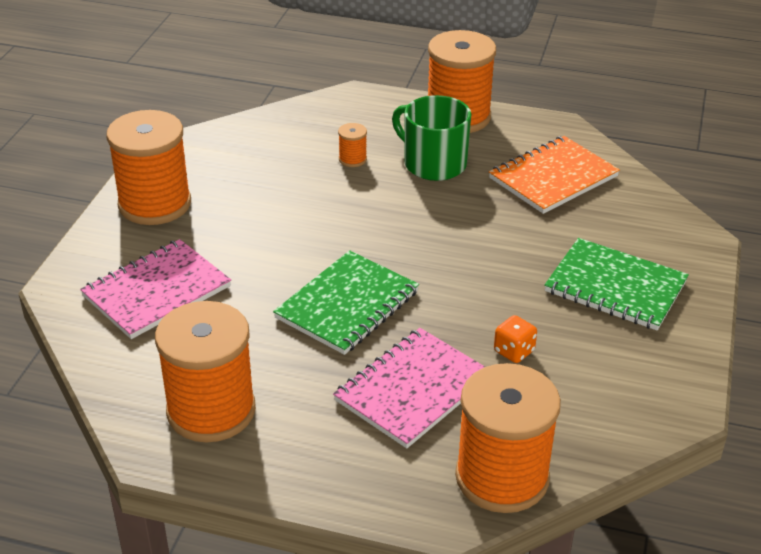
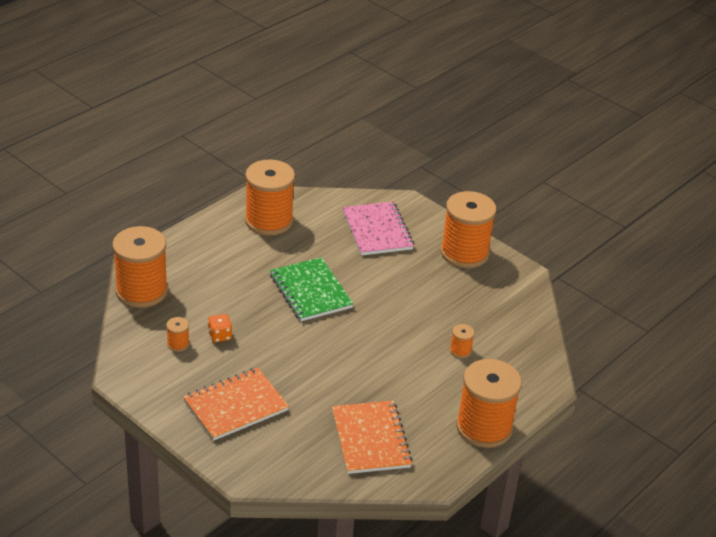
camera: 115 degrees right, 0 degrees up
pink notebook [333,328,485,448] -> none
green mug [392,95,471,181] -> none
green notebook [544,238,689,330] -> orange notebook [183,368,289,441]
none -> orange spool [166,317,189,352]

